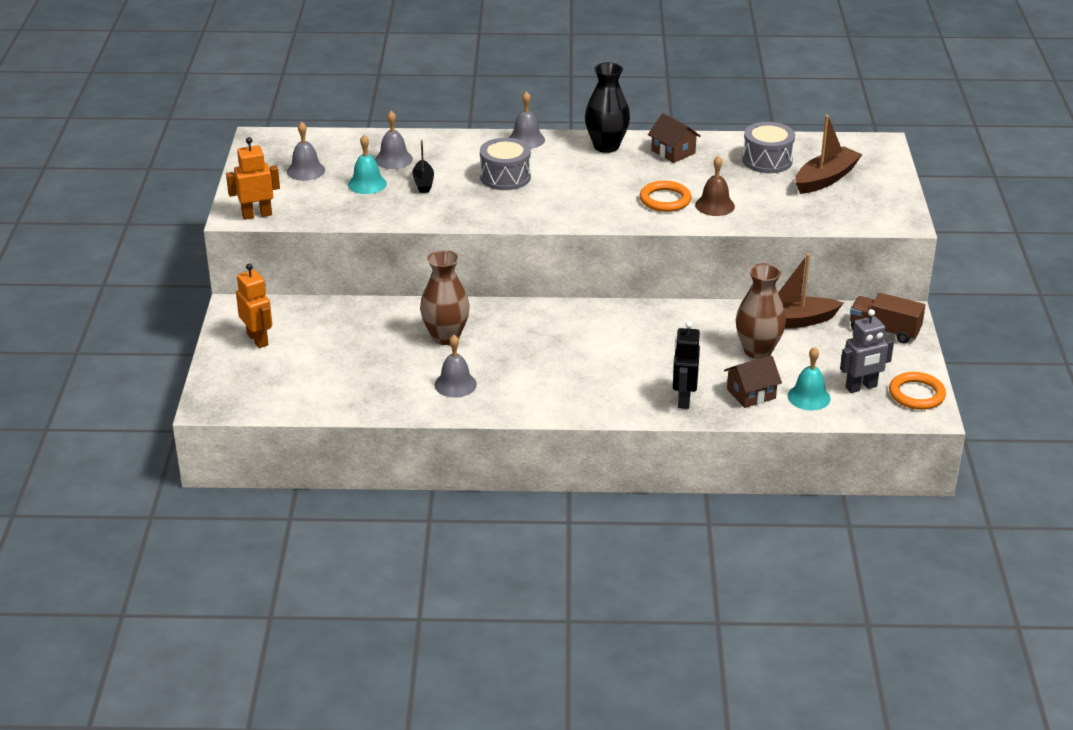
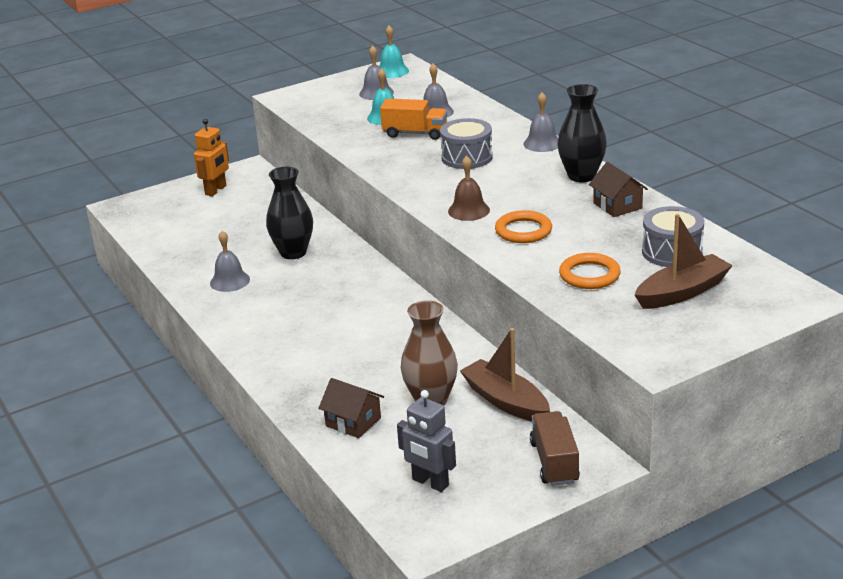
camera: 60 degrees right, 5 degrees down
orange robot [226,137,280,220] -> none
black boat [412,140,434,193] -> orange truck [380,98,447,140]
brown vase [420,250,470,345] -> black vase [266,167,313,259]
brown house [648,113,701,163] -> brown house turned 45 degrees counterclockwise [589,162,648,217]
black robot [673,321,700,409] -> none
brown bell [695,155,735,216] -> brown bell moved to [448,156,490,221]
turquoise bell [788,347,831,410] -> turquoise bell moved to [380,25,409,78]
brown boat [795,115,863,194] -> brown boat turned 45 degrees counterclockwise [635,214,733,309]
orange ring [889,372,946,410] -> orange ring moved to [559,253,621,289]

